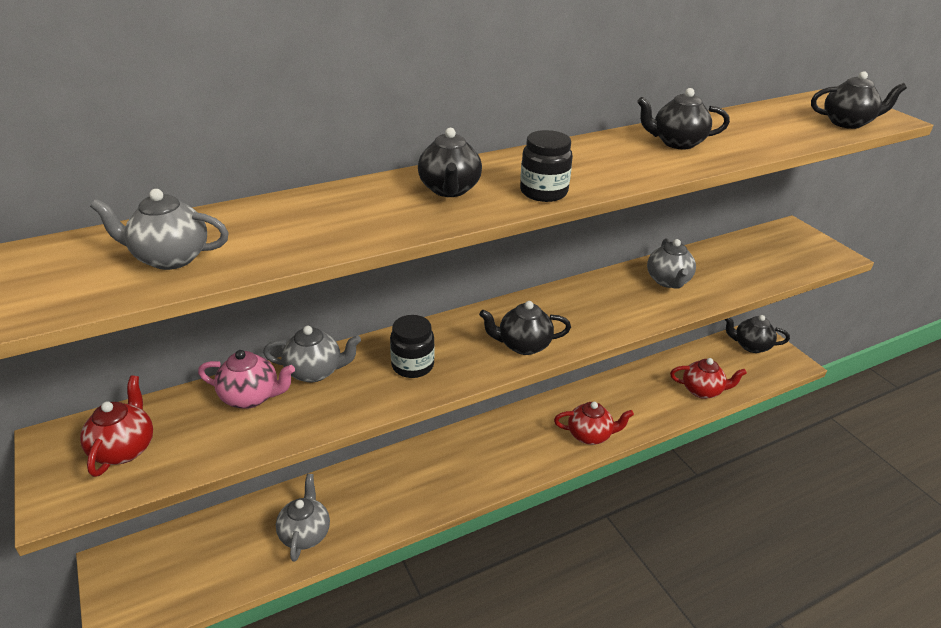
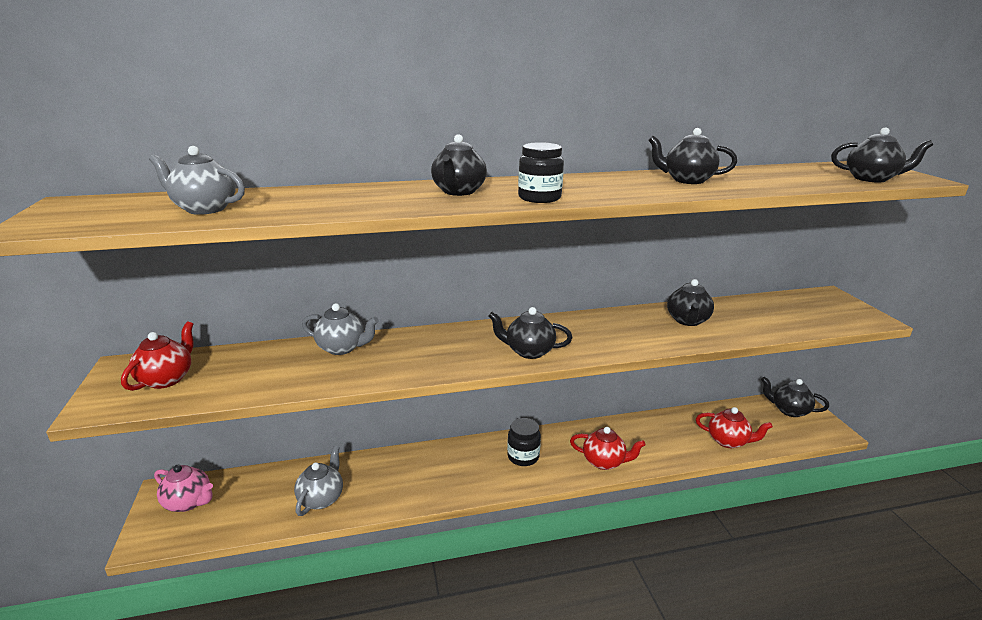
camera: 15 degrees right, 10 degrees down
pink teapot [198,350,295,409] -> pink teapot moved to [154,465,213,512]
black jar [390,315,435,378] -> black jar moved to [507,418,541,466]
grey teapot [647,238,696,289] -> black teapot [667,279,714,326]

